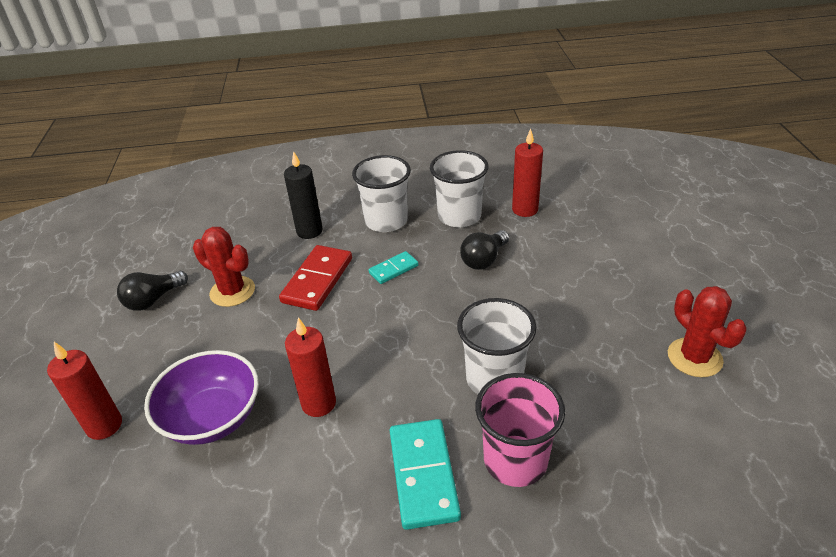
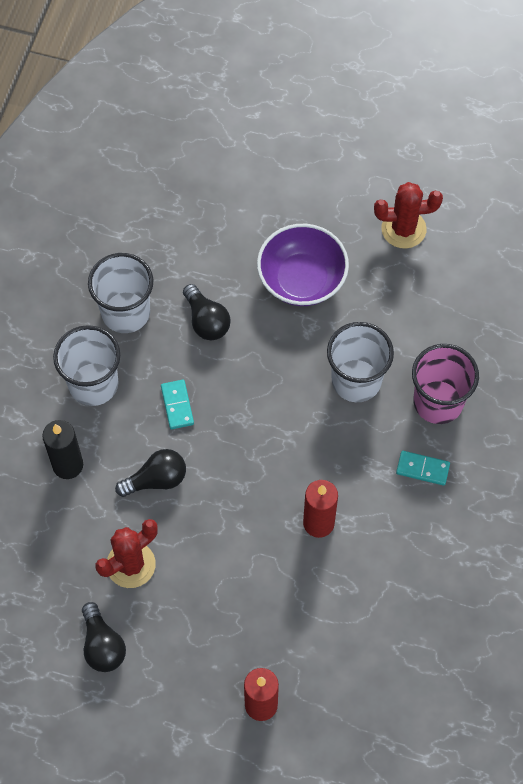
camera: 70 degrees left, 25 degrees up
purple bowl [144,350,259,445] -> purple bowl moved to [257,224,349,306]
red domino [279,245,352,311] -> black light bulb [115,449,186,497]
turquoise domino [389,419,461,530] -> turquoise domino [396,451,450,486], size x0.56
red candle [512,129,543,217] -> none

